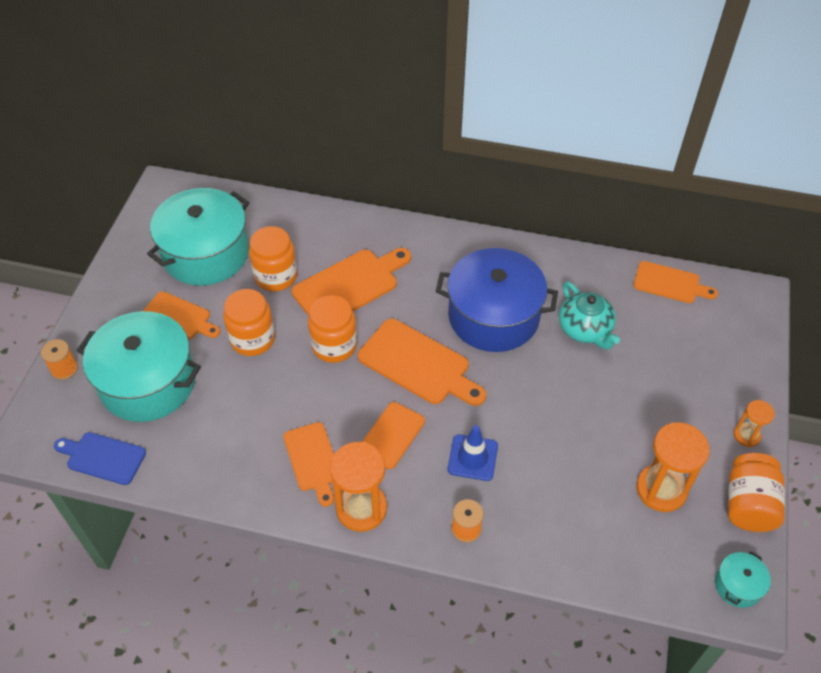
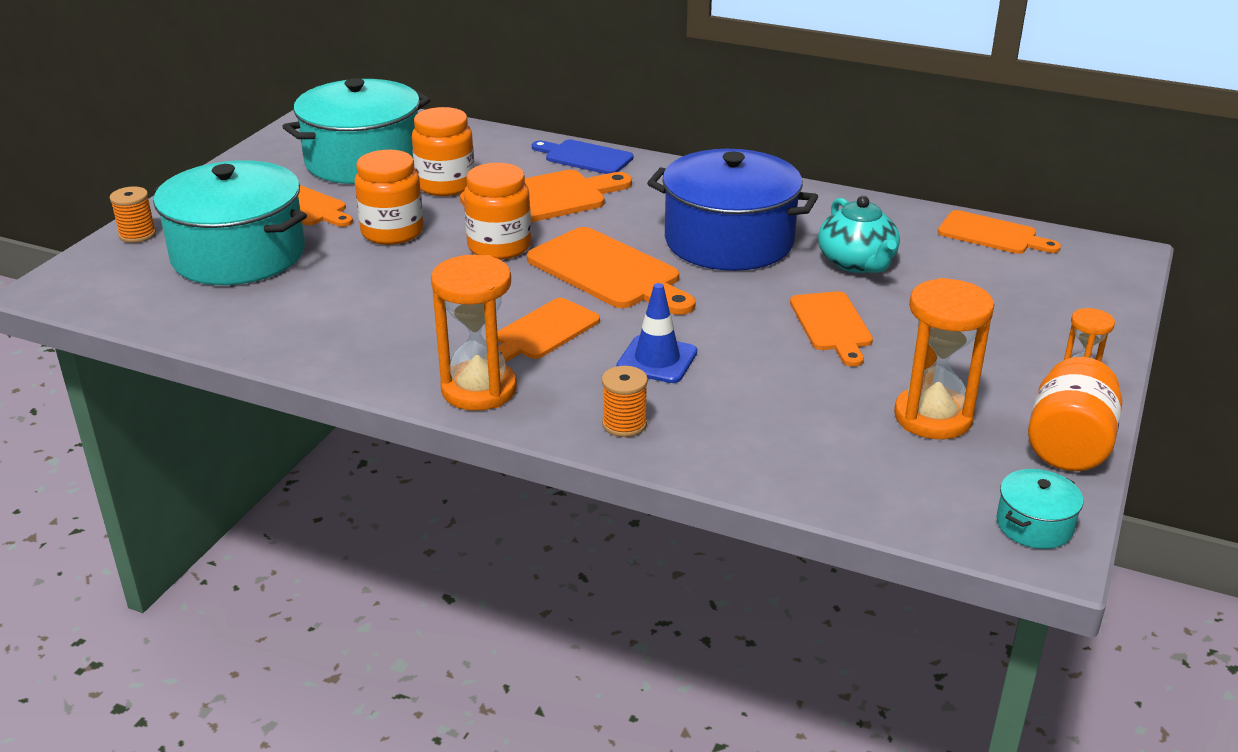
camera: 10 degrees right, 20 degrees down
blue cutting board [54,432,146,485] -> blue cutting board moved to [532,140,634,174]
orange cutting board [283,422,334,507] -> orange cutting board moved to [790,291,873,367]

